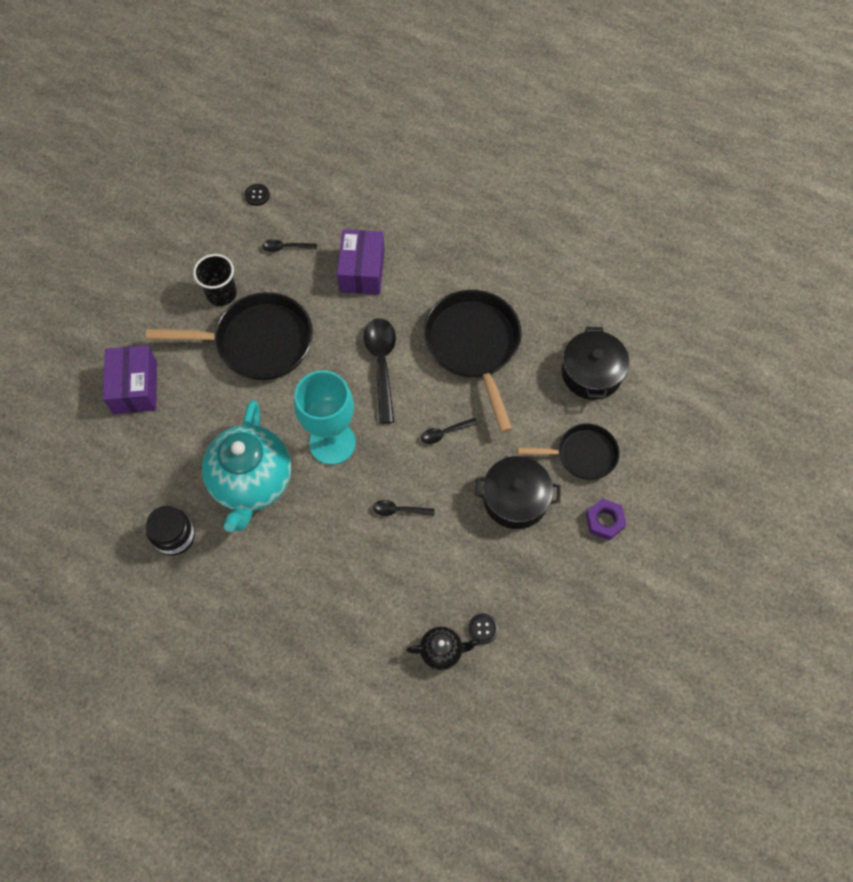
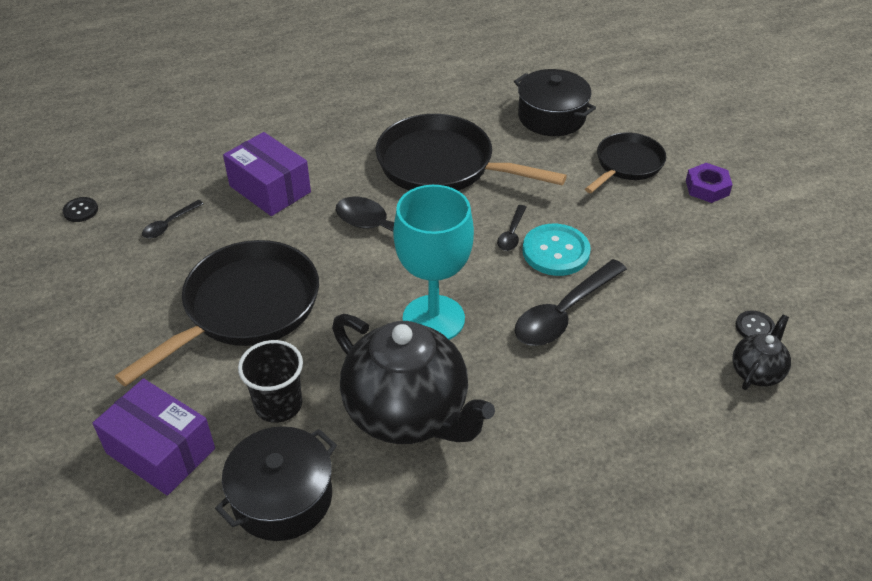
camera: 50 degrees left, 20 degrees down
black jar [146,506,195,556] -> none
black cup [193,254,237,306] -> black cup moved to [238,340,303,423]
turquoise teapot [202,400,291,532] -> black teapot [332,314,495,444]
black spoon [373,500,435,516] -> black spoon [515,259,627,346], size x1.99
black pot [475,456,561,529] -> black pot moved to [215,426,337,541]
none -> turquoise button [522,224,591,276]

